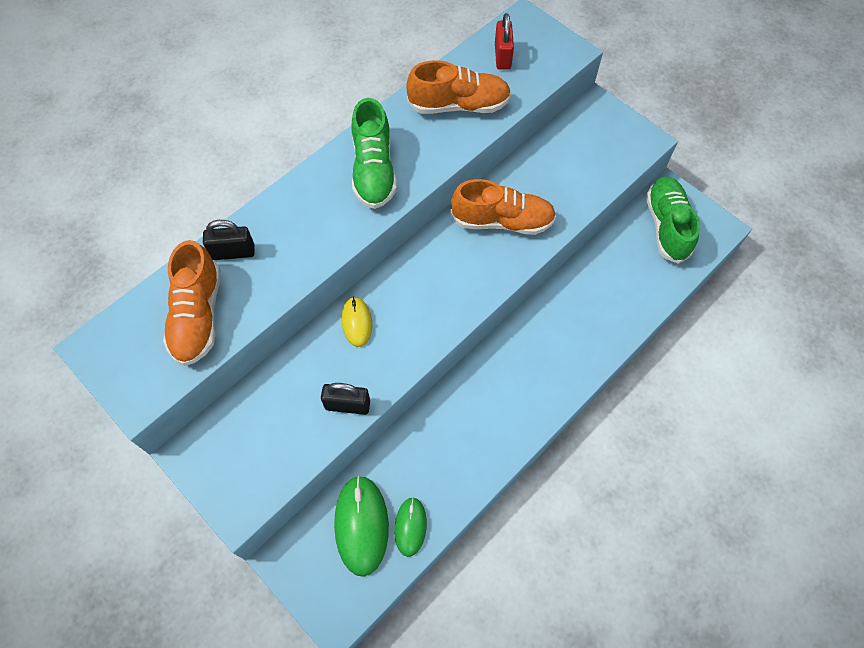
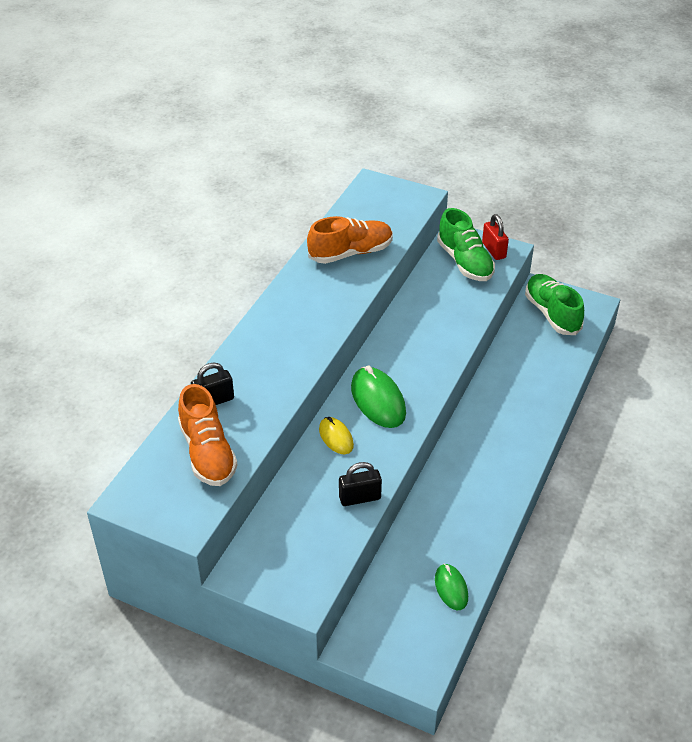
camera: 20 degrees left, 20 degrees down
green mouse [334,475,389,577] -> green mouse moved to [351,366,406,428]
green shoe [351,98,397,209] -> green shoe moved to [437,208,495,281]
orange shoe [451,179,556,235] -> none
red padlock [495,13,514,70] -> red padlock moved to [482,214,509,260]

